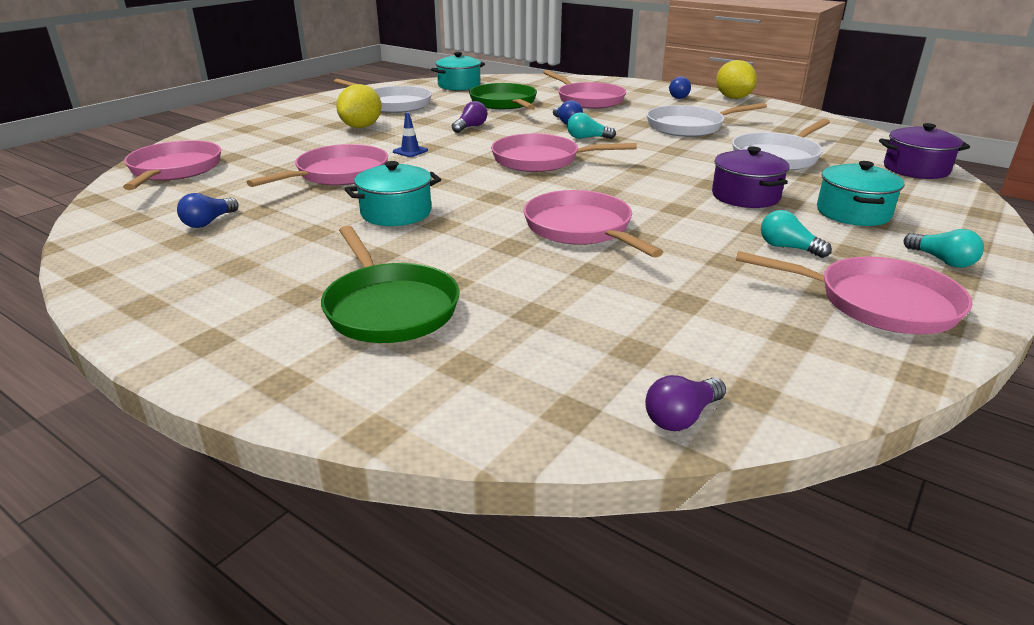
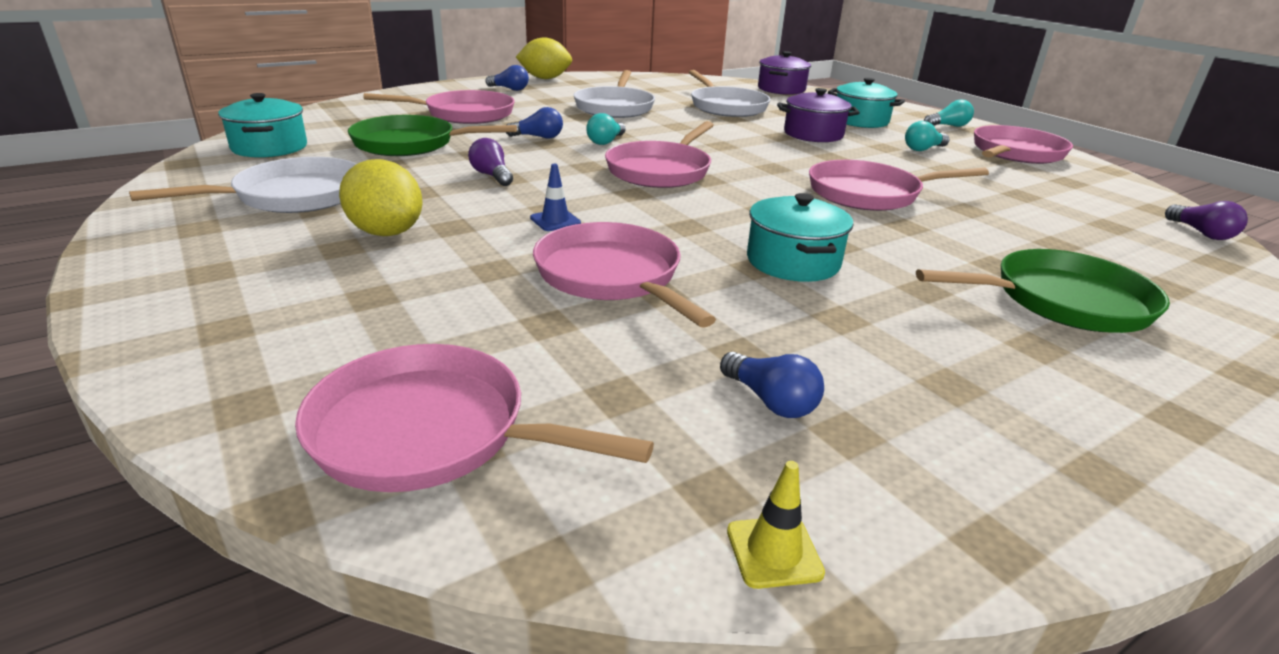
camera: 70 degrees left, 0 degrees up
none -> yellow traffic cone [727,461,825,589]

